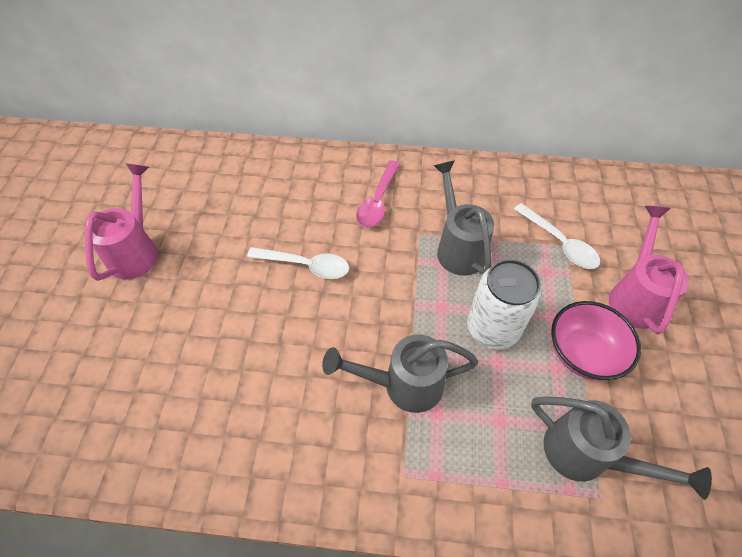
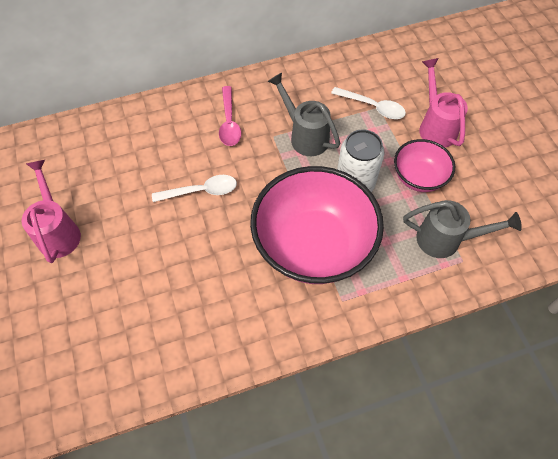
camera: 25 degrees left, 5 degrees up
grey watering can [322,334,478,413] -> pink bowl [250,166,384,284]

